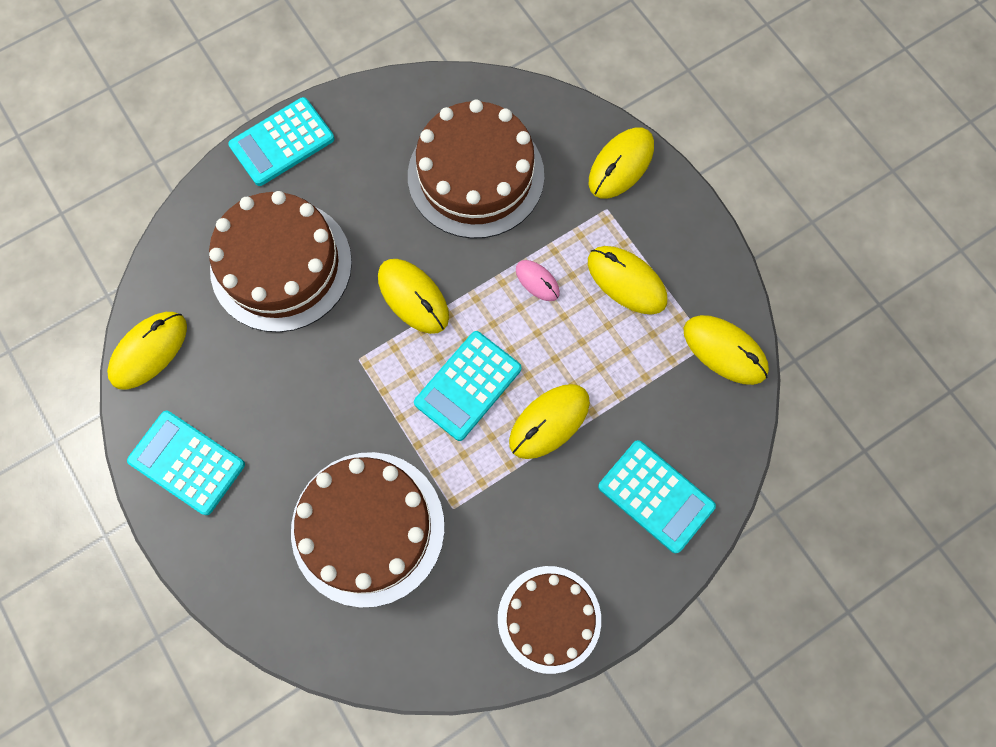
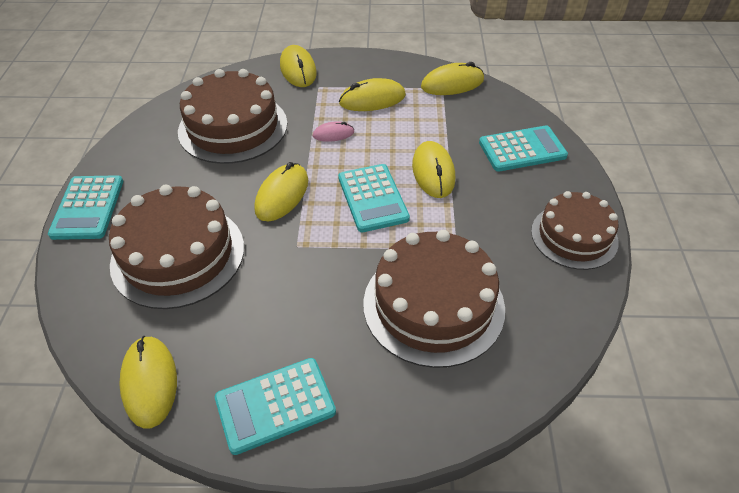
camera: 55 degrees left, 25 degrees down
yellow mouse [378,259,449,334] -> yellow mouse turned 60 degrees counterclockwise [254,162,308,221]

